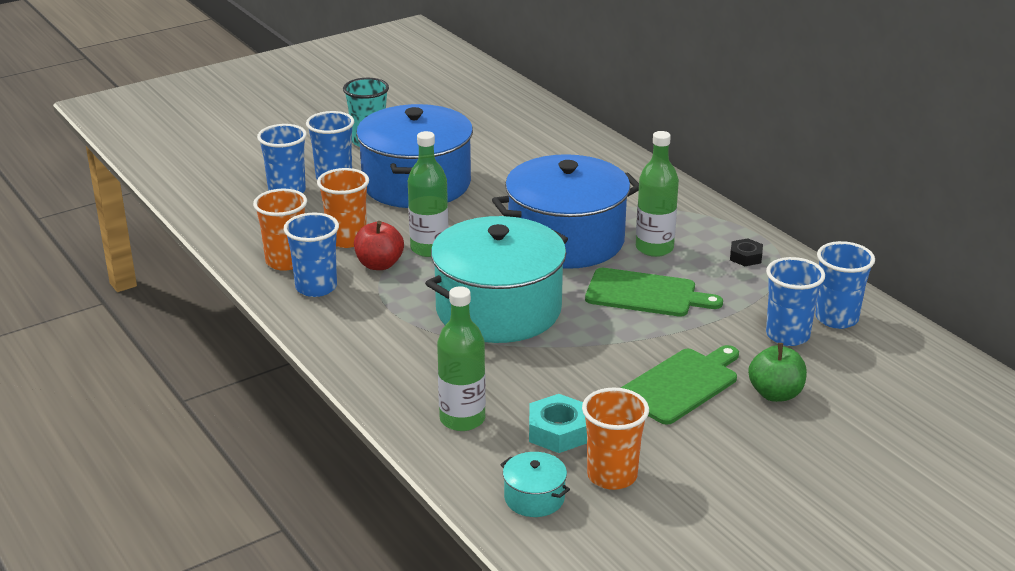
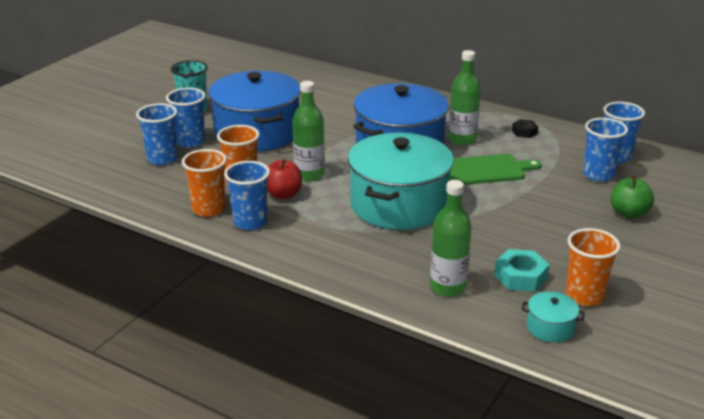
camera: 25 degrees left, 0 degrees up
green cutting board [621,345,739,425] -> none

